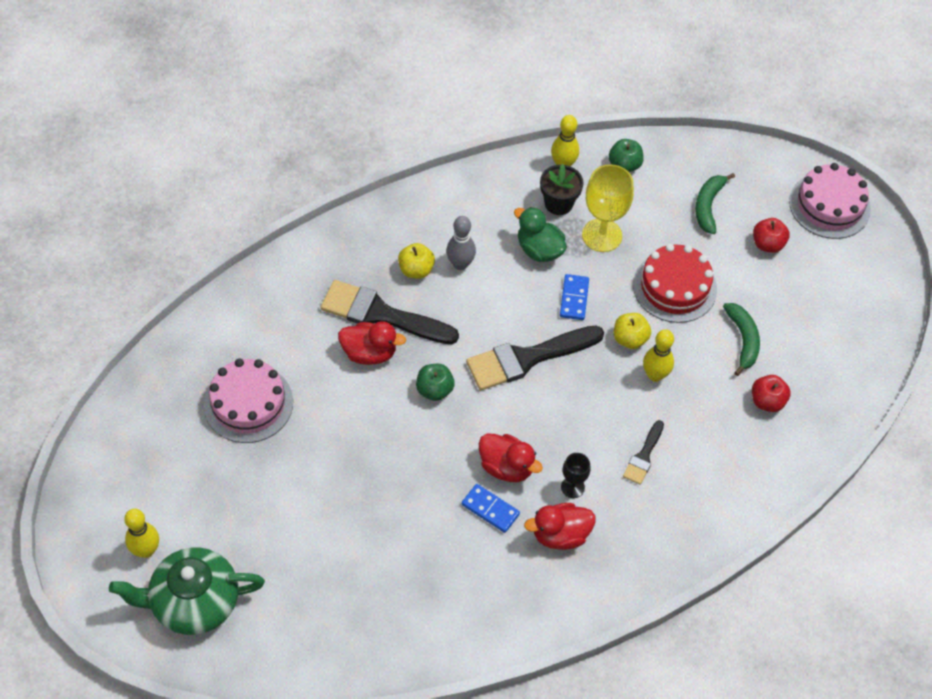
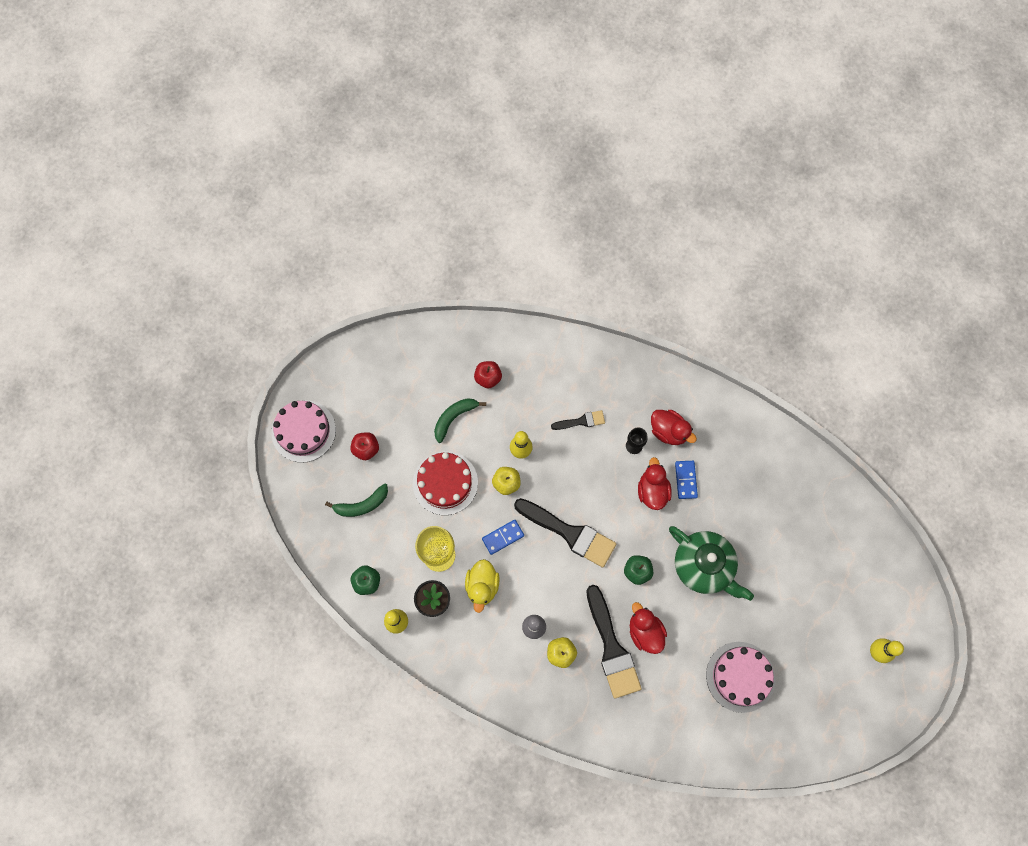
camera: 125 degrees left, 15 degrees up
green teapot [109,548,265,635] -> green teapot moved to [669,526,754,601]
green duck [514,207,567,262] -> yellow duck [465,559,499,613]

